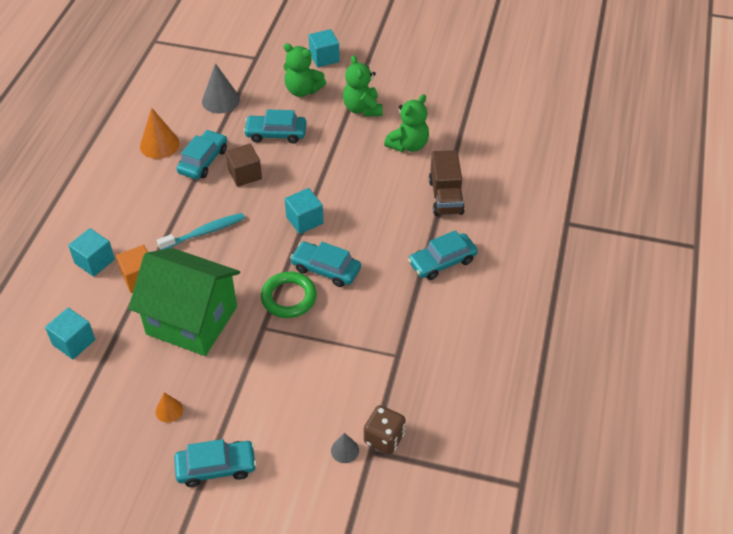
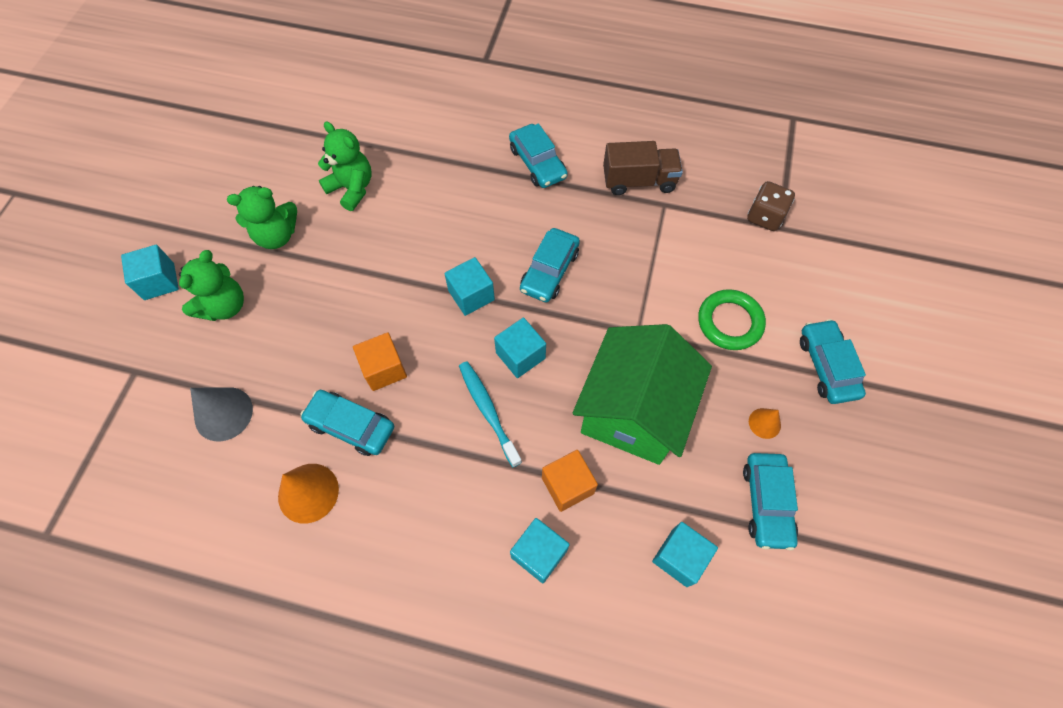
camera: 90 degrees left, 15 degrees up
brown cube [226,143,262,187] -> orange cube [353,332,407,391]
turquoise car [244,110,306,144] -> turquoise car moved to [743,453,798,550]
green ring [261,272,317,318] -> green ring moved to [698,289,766,350]
grey cone [331,433,359,463] -> none
brown truck [429,150,465,216] -> brown truck moved to [603,141,683,195]
none -> turquoise cube [494,317,546,378]

